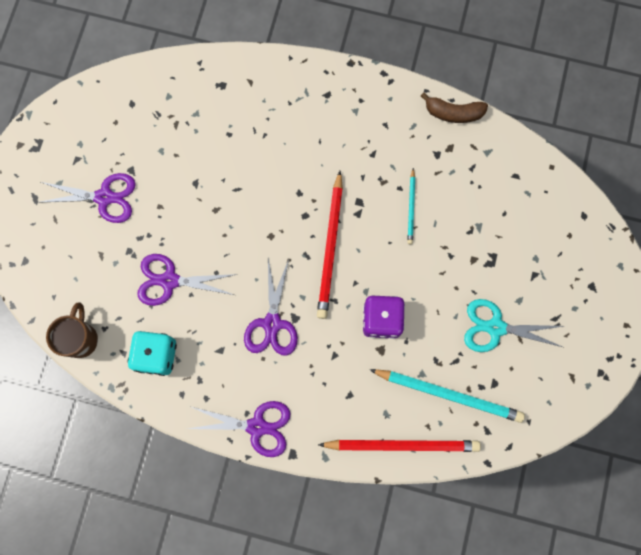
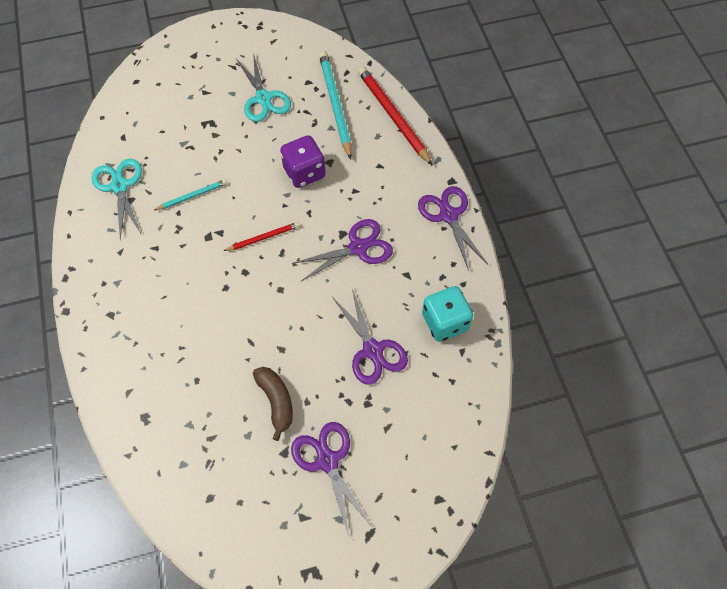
camera: 120 degrees left, 15 degrees down
brown mug [46,302,98,358] -> none
red pencil [317,171,343,319] -> red pencil [224,222,300,251], size x0.52
brown banana [421,92,488,123] -> brown banana moved to [253,367,293,441]
none -> turquoise scissors [91,158,142,240]

